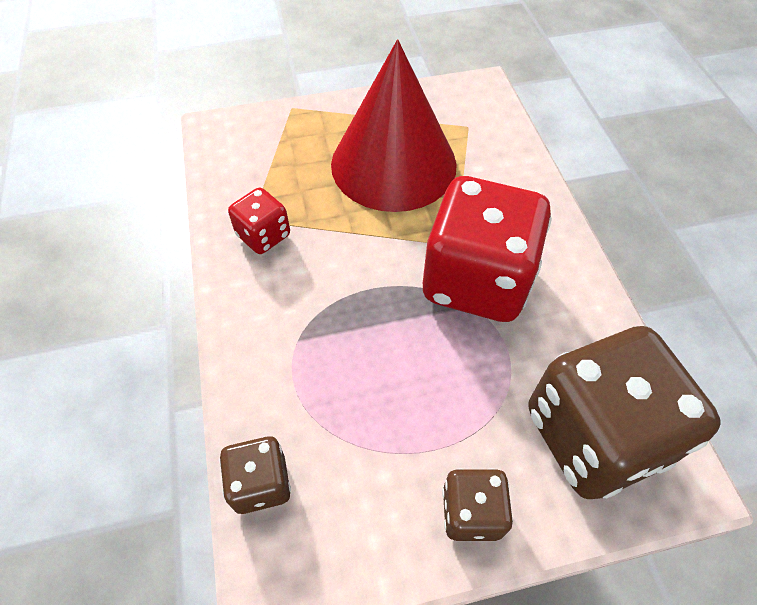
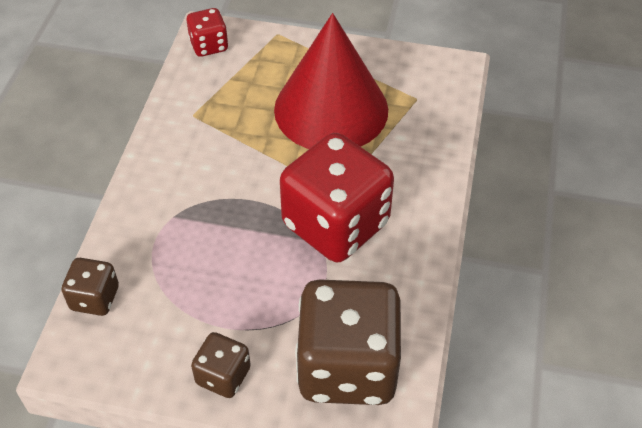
camera: 25 degrees right, 5 degrees down
red dice [228,188,290,254] -> red dice moved to [187,8,228,57]

